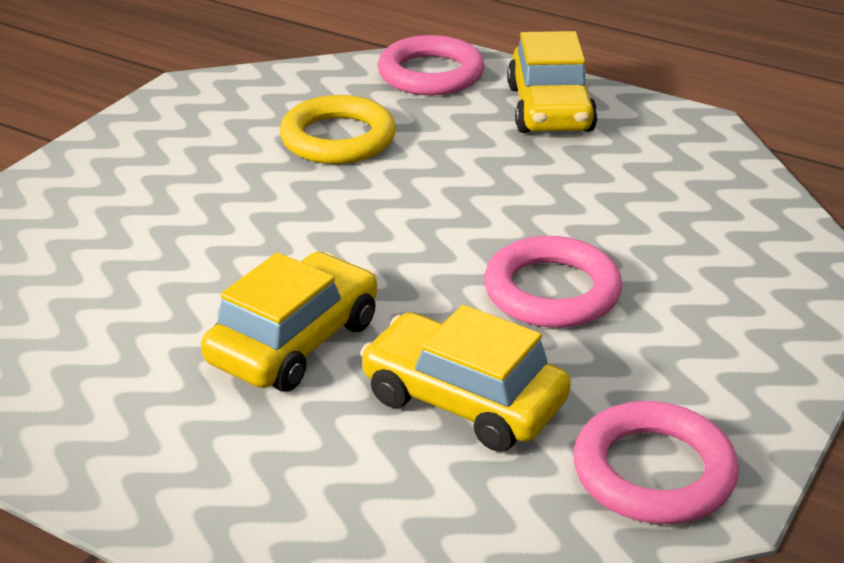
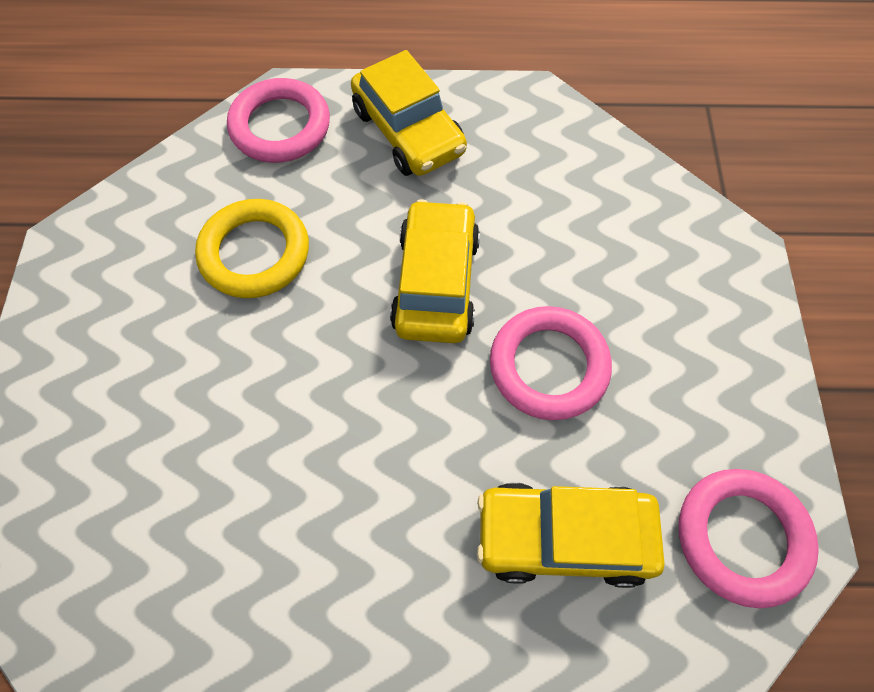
camera: 30 degrees left, 30 degrees up
yellow car [201,252,377,392] -> yellow car moved to [390,199,480,343]

